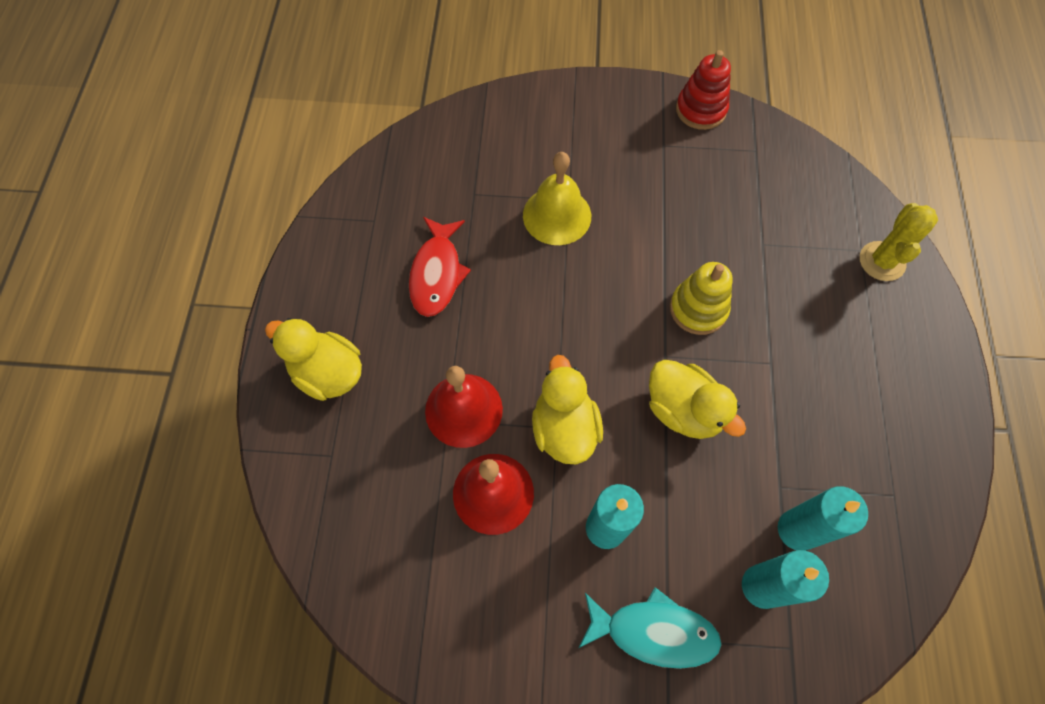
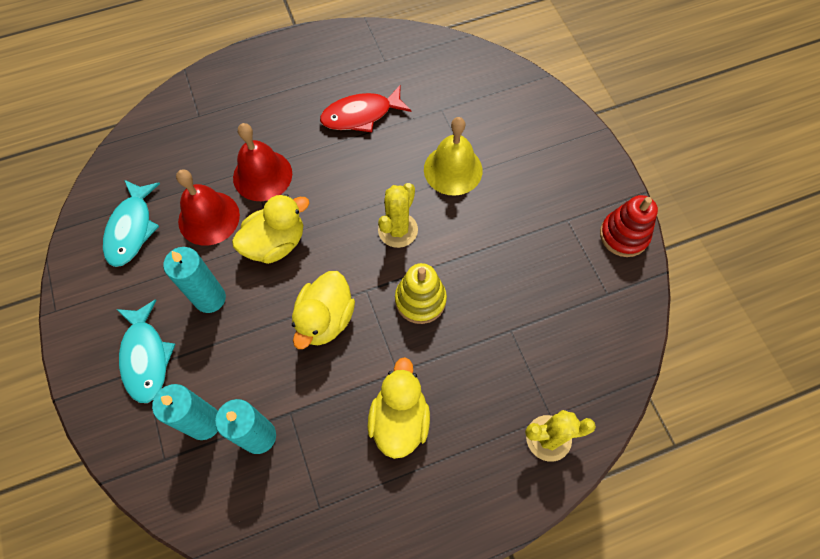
camera: 65 degrees right, 0 degrees up
yellow duck [265,318,362,401] -> yellow duck moved to [368,357,430,459]
none -> turquoise fish [103,180,160,267]
none -> yellow cactus [378,183,418,248]

